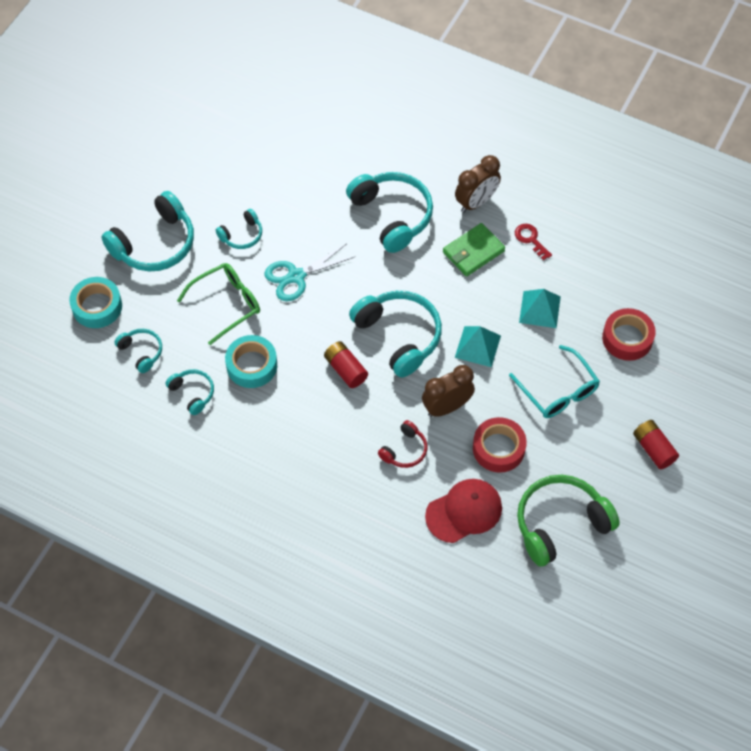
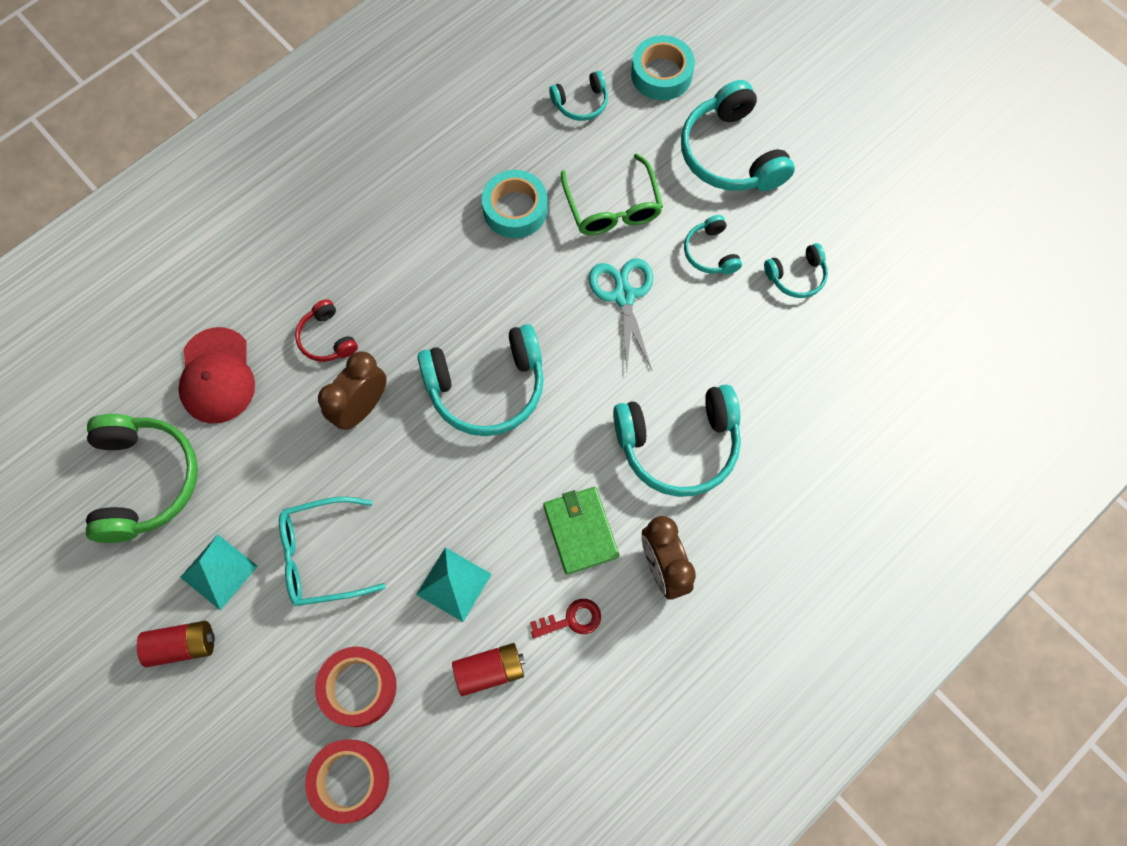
camera: 110 degrees right, 10 degrees up
turquoise headphones [165,369,214,415] -> turquoise headphones moved to [764,243,828,298]
red battery [324,341,368,388] -> red battery moved to [452,643,525,696]
brown clock [422,365,475,417] -> brown clock turned 135 degrees counterclockwise [318,351,387,430]
turquoise pyramid [455,326,501,367] -> turquoise pyramid moved to [180,534,258,610]
red tape [473,417,527,473] -> red tape moved to [305,739,389,824]

